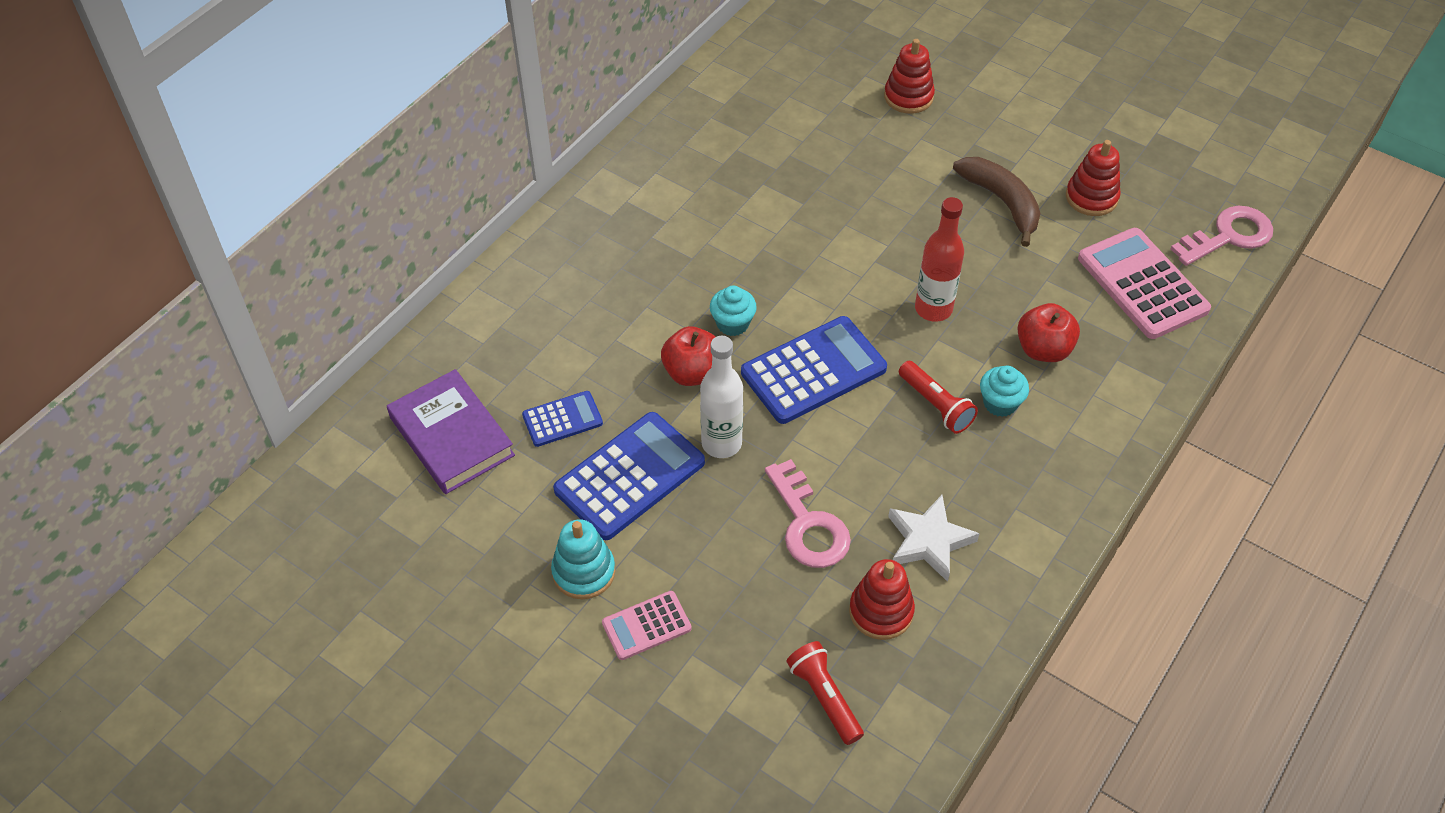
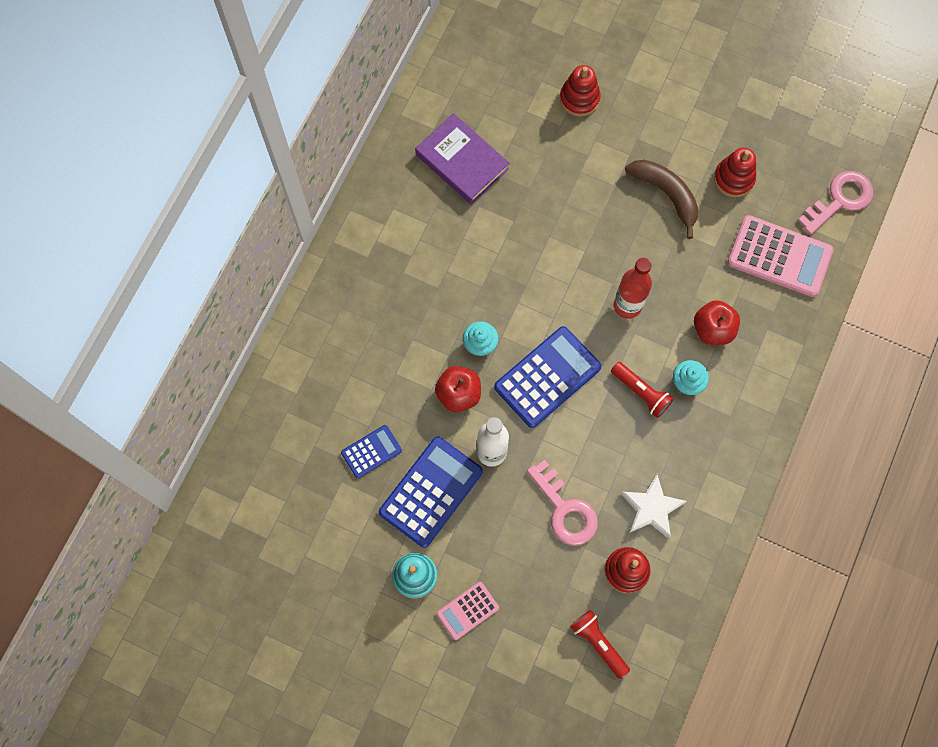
camera: 10 degrees left, 20 degrees up
purple book [387,369,515,494] -> purple book moved to [415,113,509,205]
pink calculator [1078,228,1211,339] -> pink calculator turned 150 degrees clockwise [727,215,834,297]

